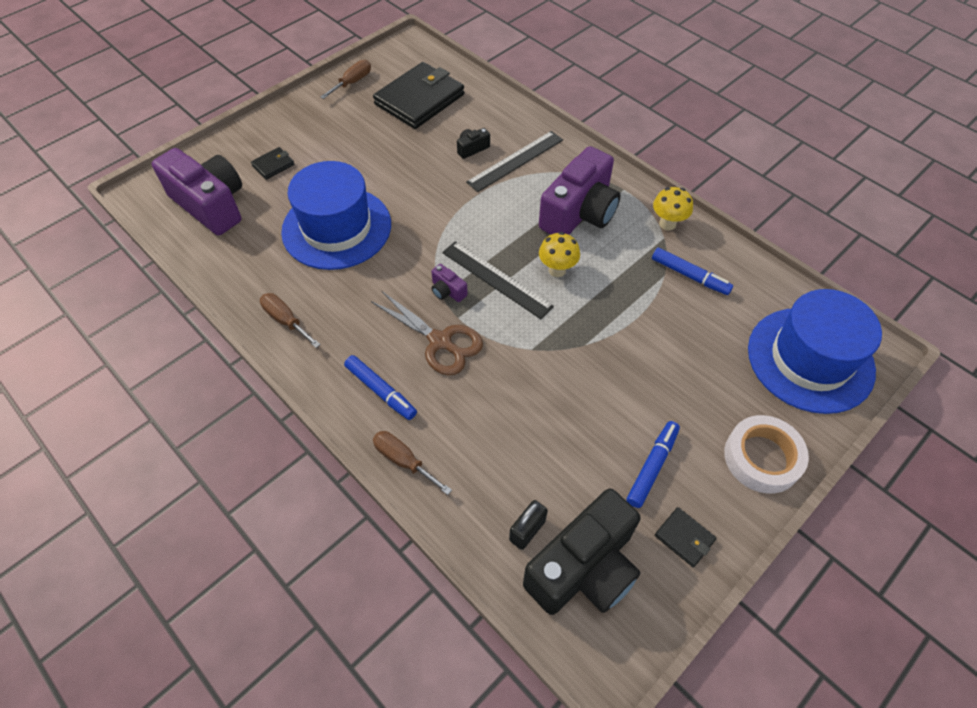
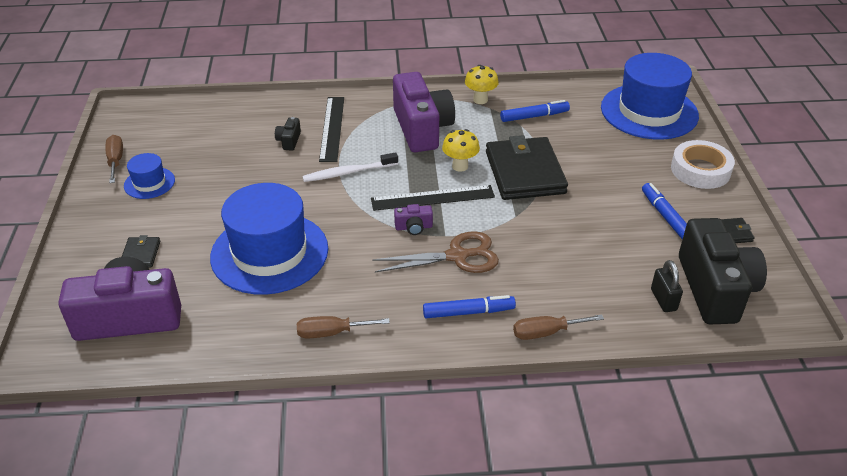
camera: 50 degrees left, 15 degrees down
black wallet [373,62,464,129] -> black wallet moved to [486,135,568,200]
none -> blue hat [124,153,175,199]
none -> white toothbrush [302,152,398,182]

